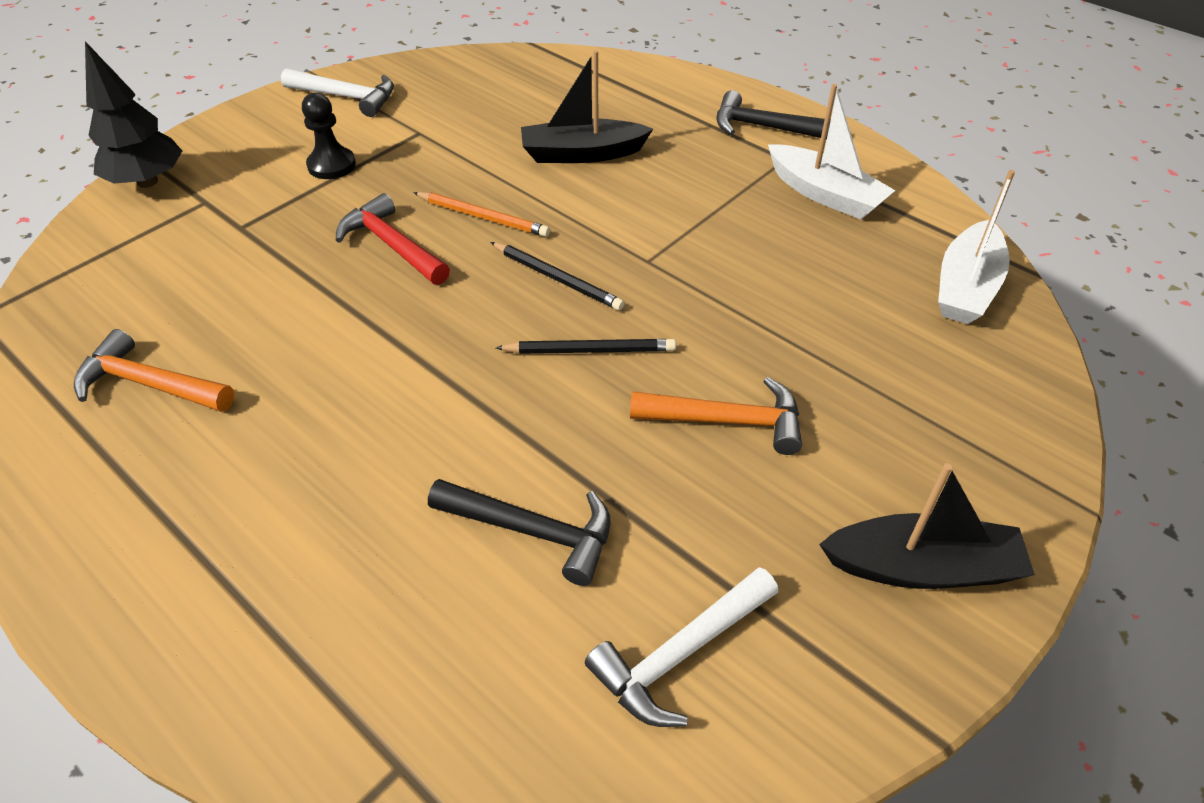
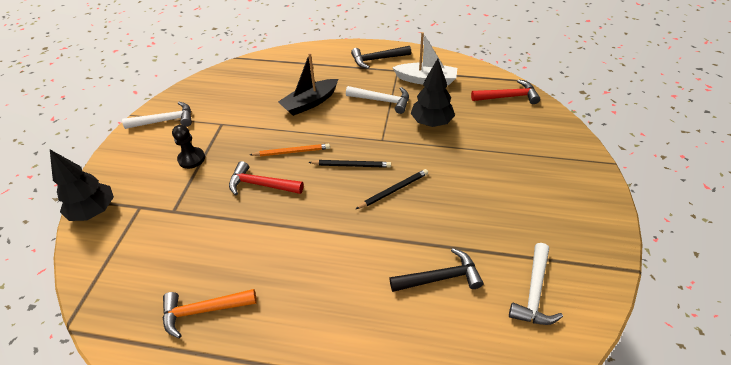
camera: 30 degrees left, 0 degrees up
orange hammer [630,377,802,455] -> none
black boat [819,463,1035,589] -> none
white boat [938,170,1015,324] -> red hammer [471,79,540,104]
none -> white hammer [346,86,409,114]
none -> black tree [411,58,455,127]

